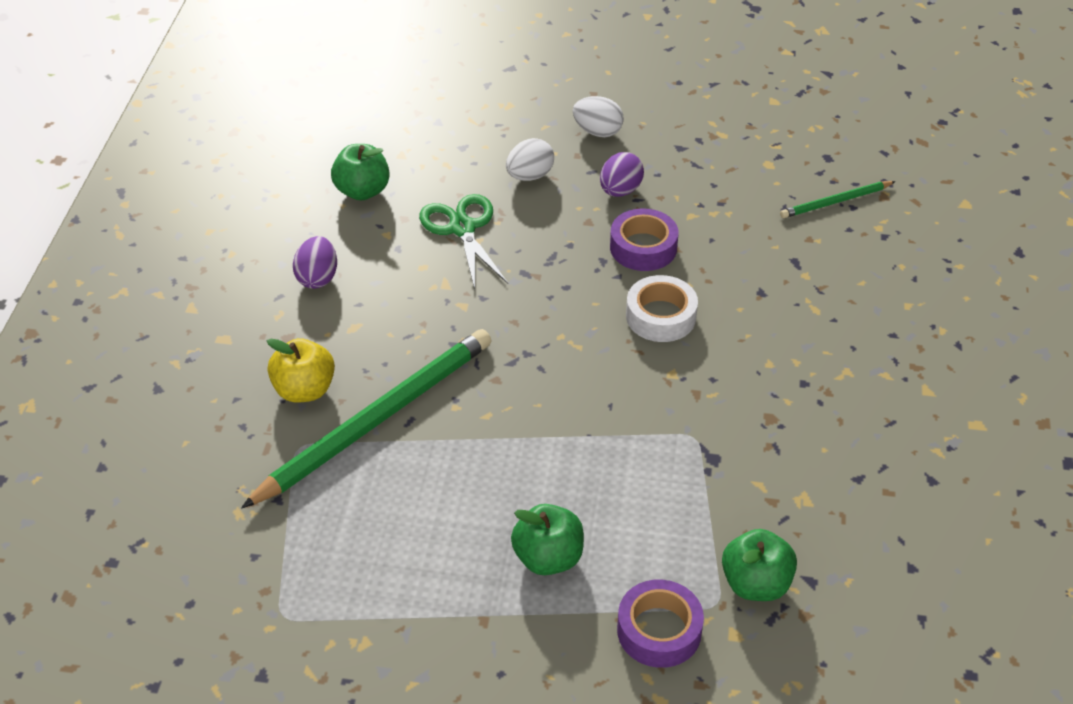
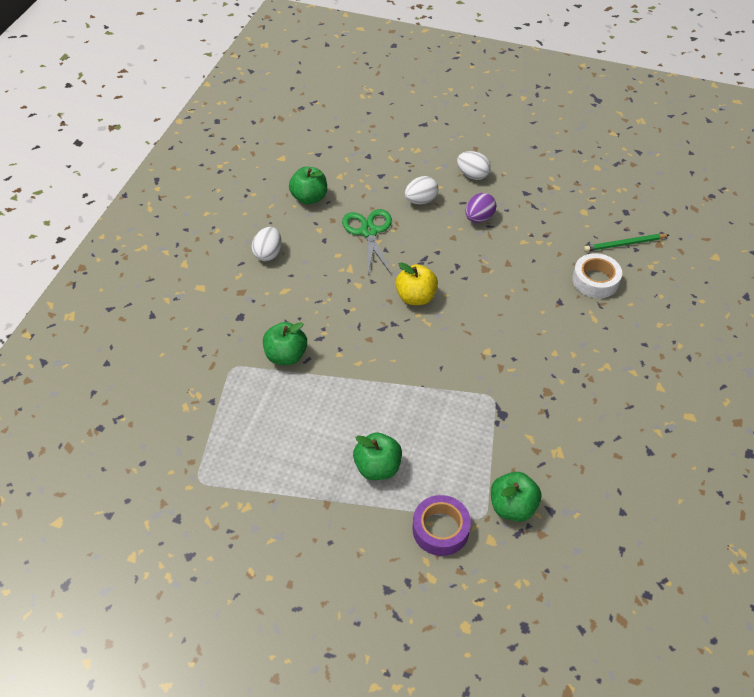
camera: 10 degrees right, 5 degrees up
green pencil [241,329,492,509] -> green apple [263,322,307,365]
yellow apple [267,338,335,403] -> yellow apple moved to [395,262,438,305]
purple egg [293,236,337,289] -> white egg [252,227,282,261]
purple tape [610,208,679,271] -> none
white tape [626,275,698,342] -> white tape moved to [572,253,622,298]

